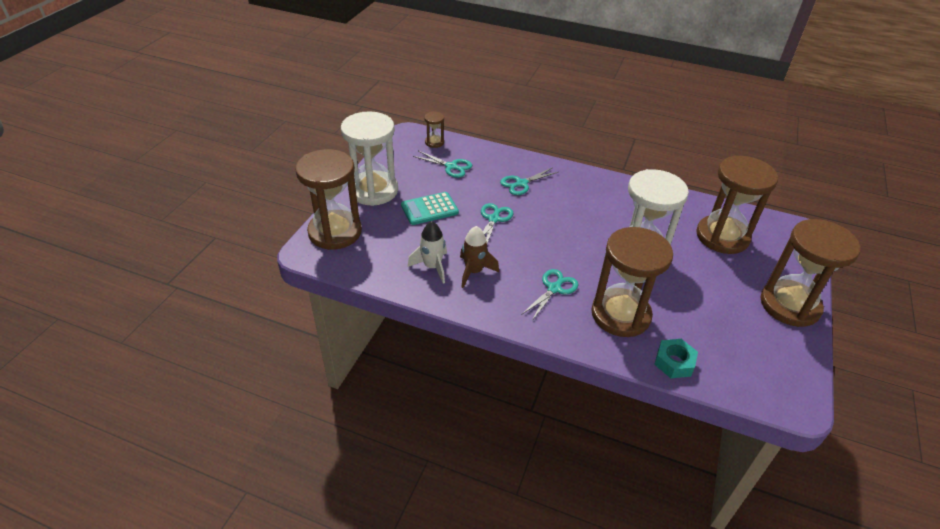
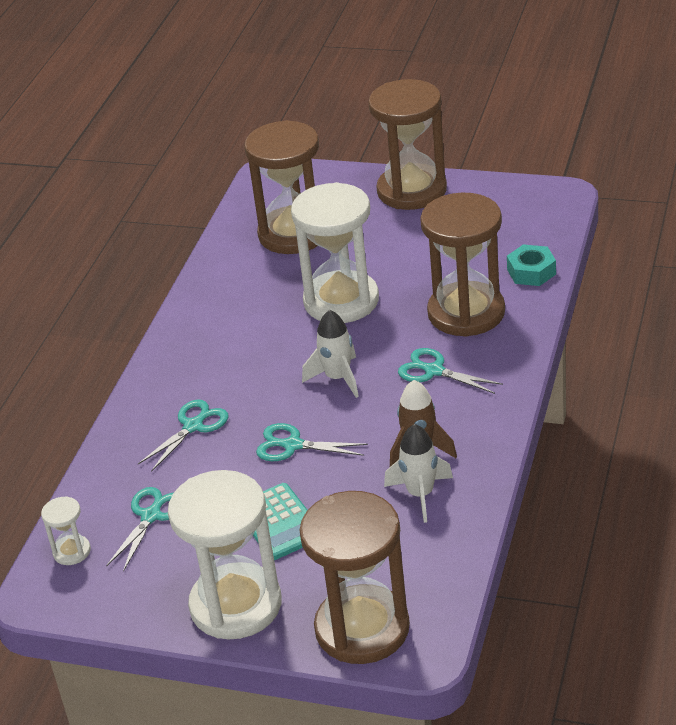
camera: 90 degrees left, 5 degrees down
brown hourglass [424,112,444,148] -> white hourglass [41,496,91,565]
turquoise scissors [500,167,558,195] -> turquoise scissors turned 105 degrees counterclockwise [138,399,229,472]
none -> white rocket [302,310,359,398]

